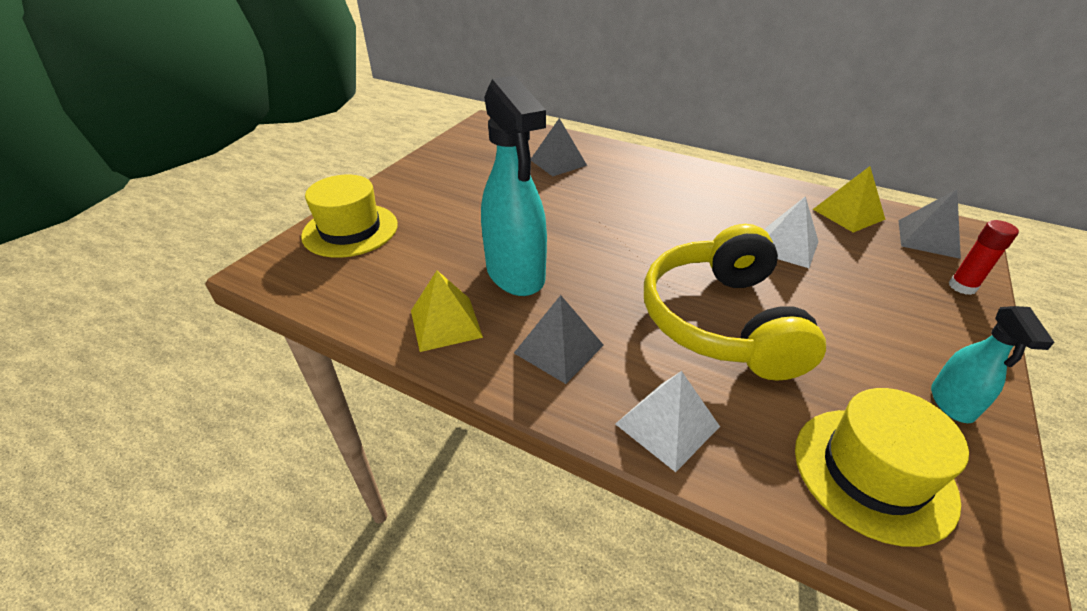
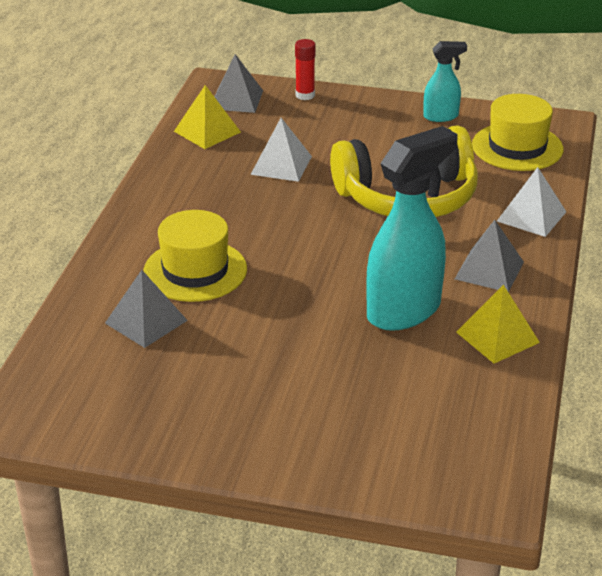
camera: 105 degrees left, 5 degrees down
yellow hat [301,175,398,258] -> yellow hat moved to [144,210,247,302]

